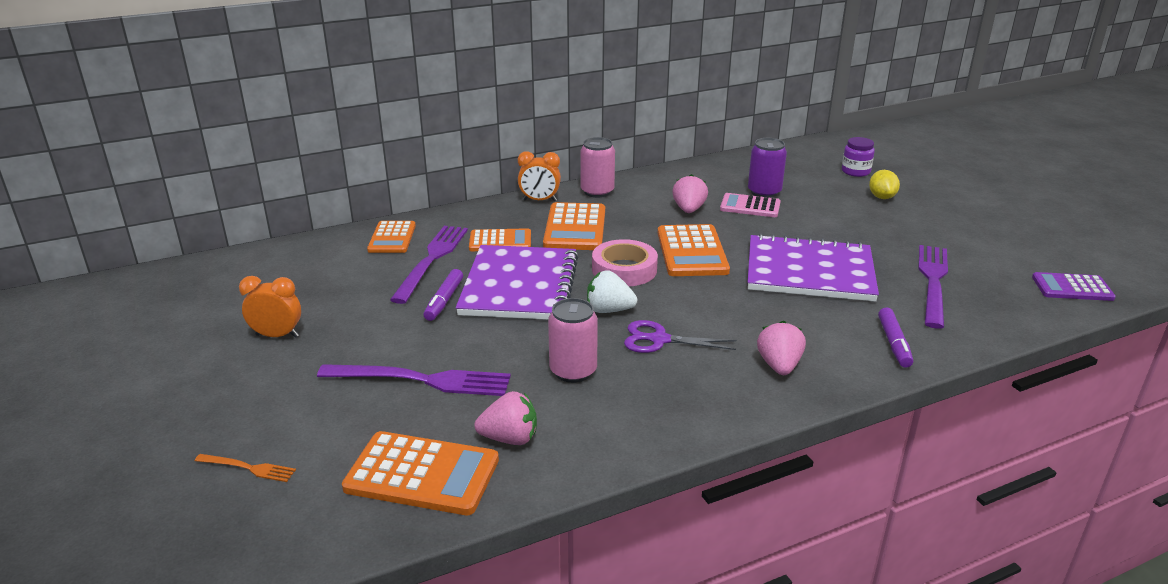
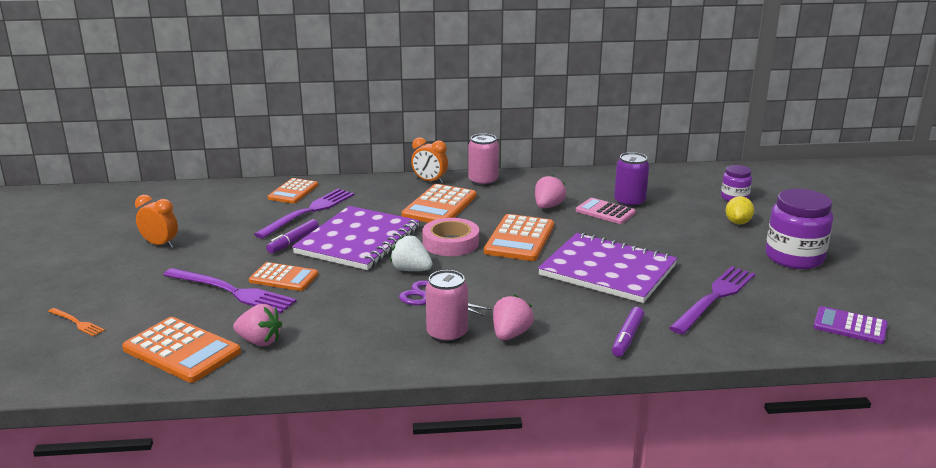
camera: 20 degrees right, 5 degrees down
orange calculator [469,228,531,251] -> orange calculator moved to [249,262,318,291]
pink can [548,298,598,383] -> pink can moved to [426,270,468,343]
none -> purple jar [765,189,833,269]

